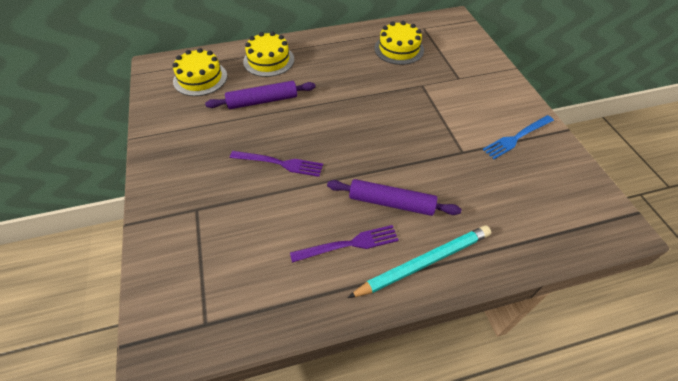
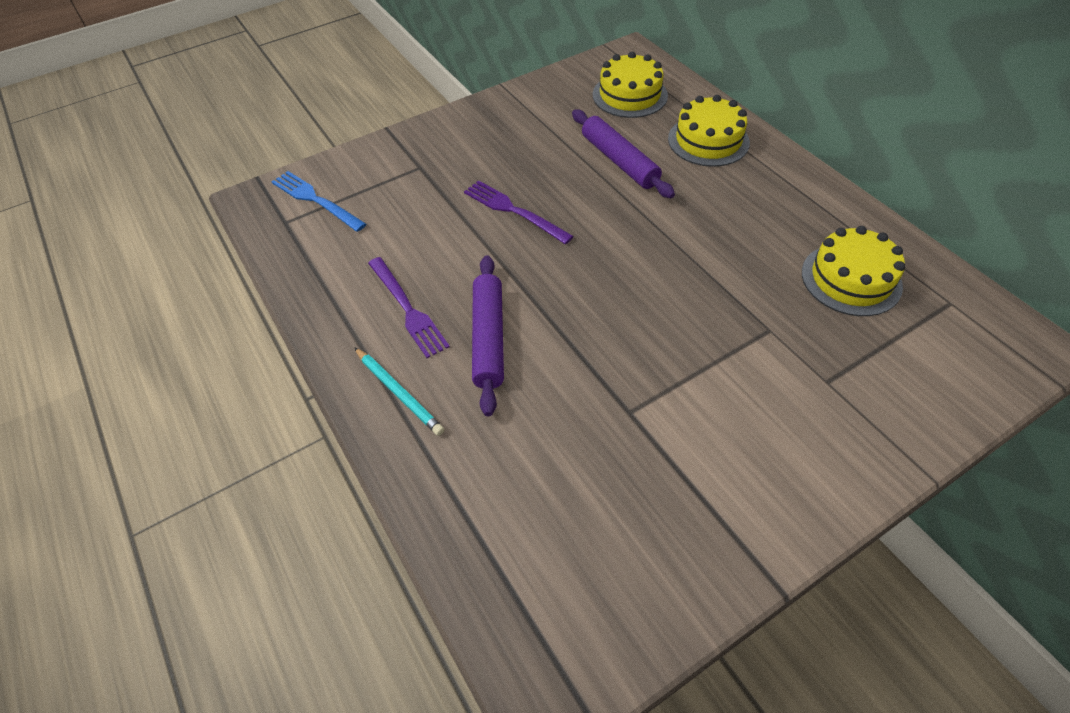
camera: 75 degrees right, 0 degrees up
purple fork [230,151,323,177] -> purple fork turned 135 degrees clockwise [464,180,574,244]
turquoise pencil [348,225,491,298] -> turquoise pencil [354,347,444,436], size x0.62
blue fork [483,115,554,159] -> blue fork moved to [272,171,366,232]

